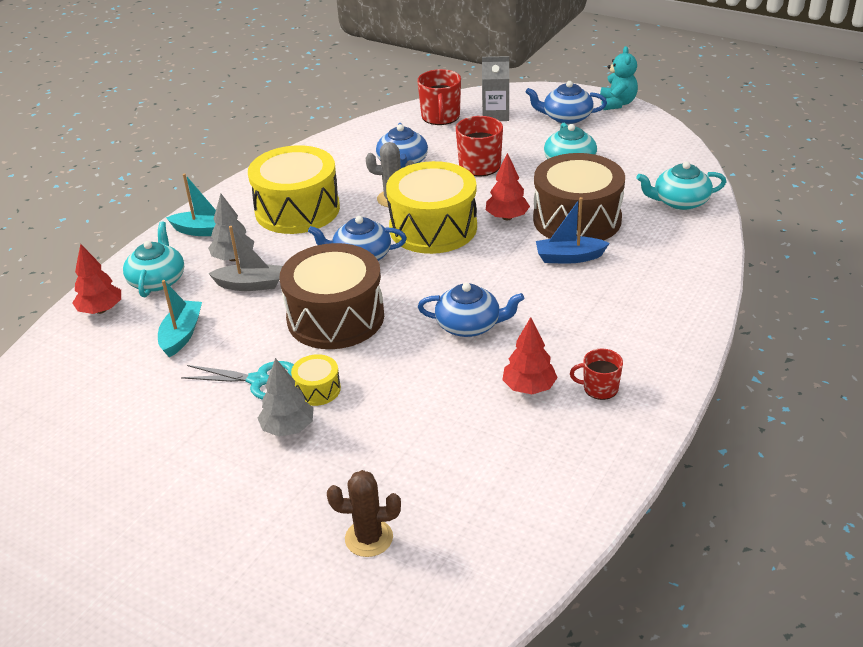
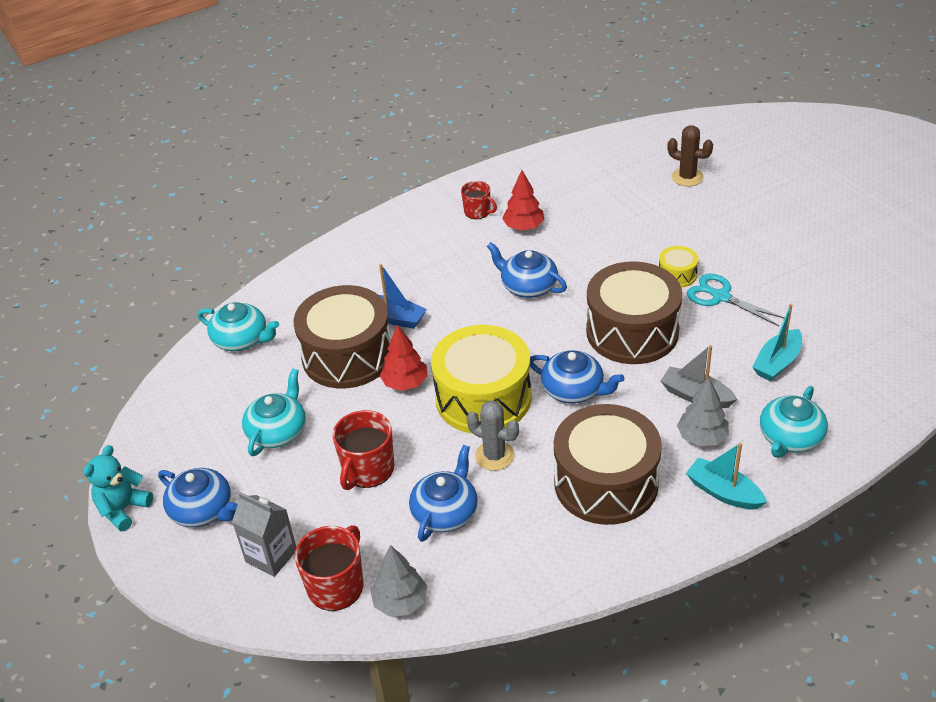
camera: 150 degrees left, 5 degrees up
red tree [72,244,121,314] -> none
yellow drum [248,145,340,234] -> brown drum [554,404,662,525]
grey tree [258,358,313,437] -> grey tree moved to [370,545,427,617]

